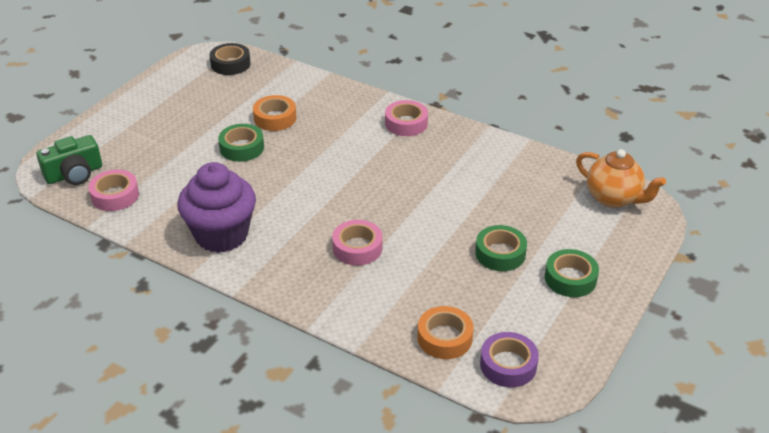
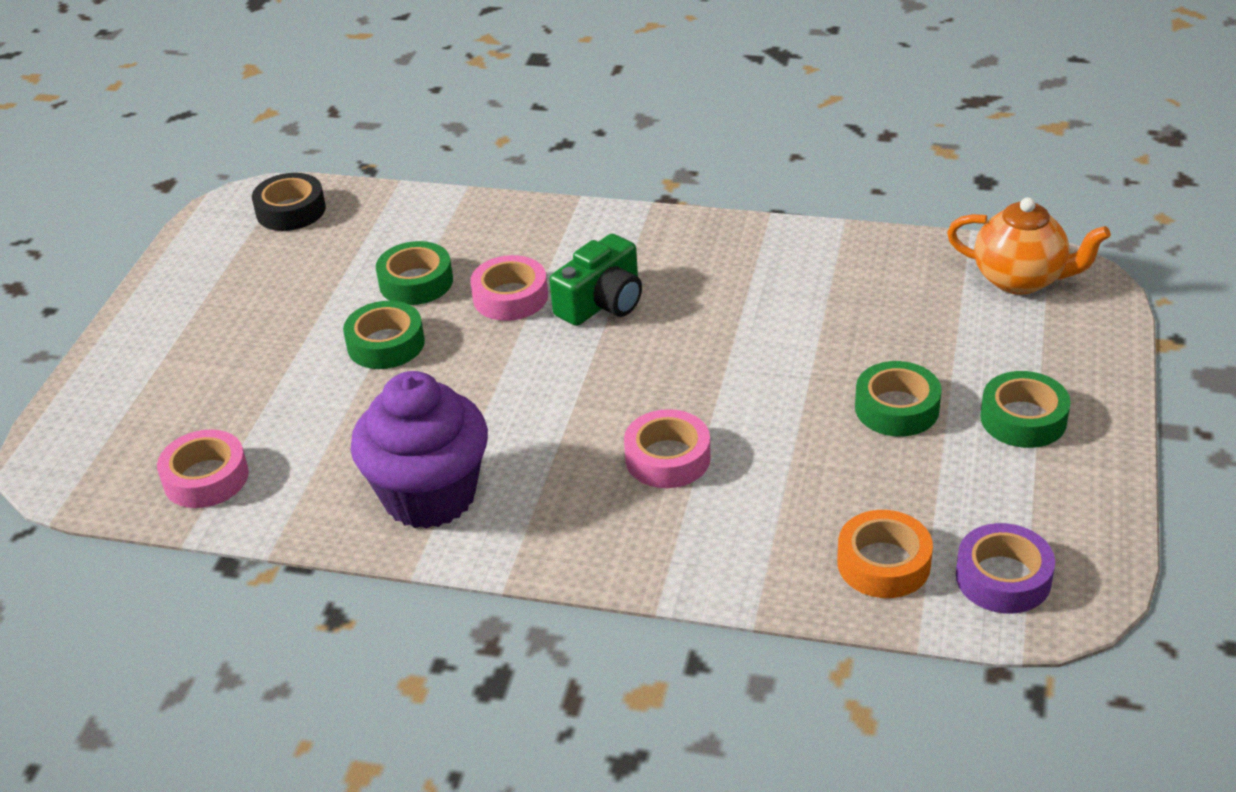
camera: 15 degrees left, 0 degrees up
green camera [37,135,102,185] -> green camera moved to [549,234,642,326]
orange tape [253,95,296,131] -> green tape [376,241,453,305]
pink tape [385,100,428,136] -> pink tape moved to [470,255,548,321]

